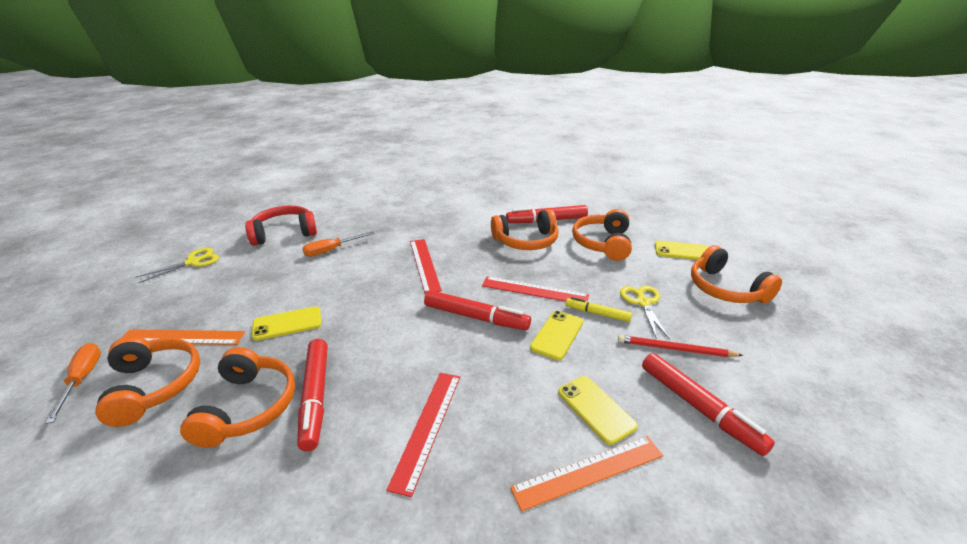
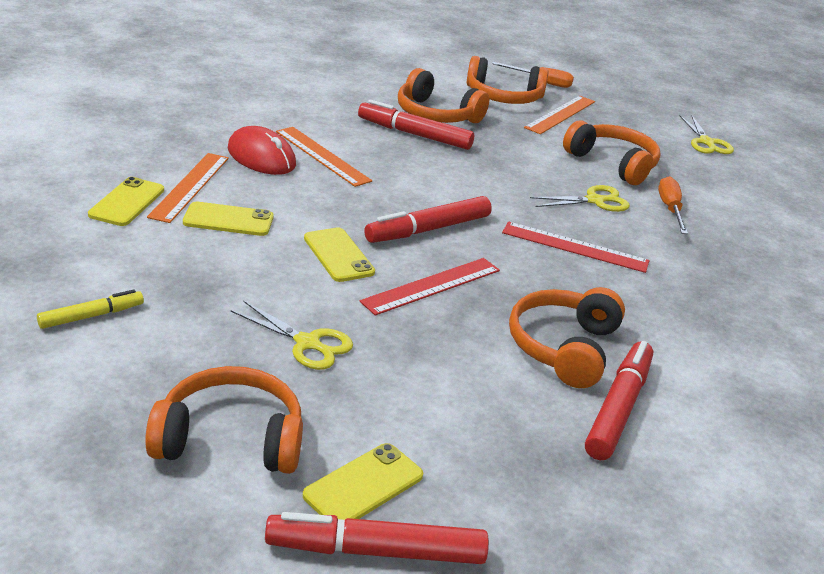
camera: 120 degrees right, 0 degrees up
red headphones [245,206,317,246] -> none
yellow phone [252,306,322,341] -> yellow phone moved to [88,177,164,226]
red ruler [386,373,460,497] -> orange ruler [276,127,372,187]
yellow marker [566,297,632,322] -> yellow marker moved to [37,289,144,329]
orange headphones [572,209,632,261] -> orange headphones moved to [563,120,661,185]
red pencil [618,335,743,357] -> none
red marker [642,353,775,456] -> red marker moved to [265,512,489,564]
none -> red mouse [228,126,296,175]
none -> yellow scissors [530,185,630,212]

